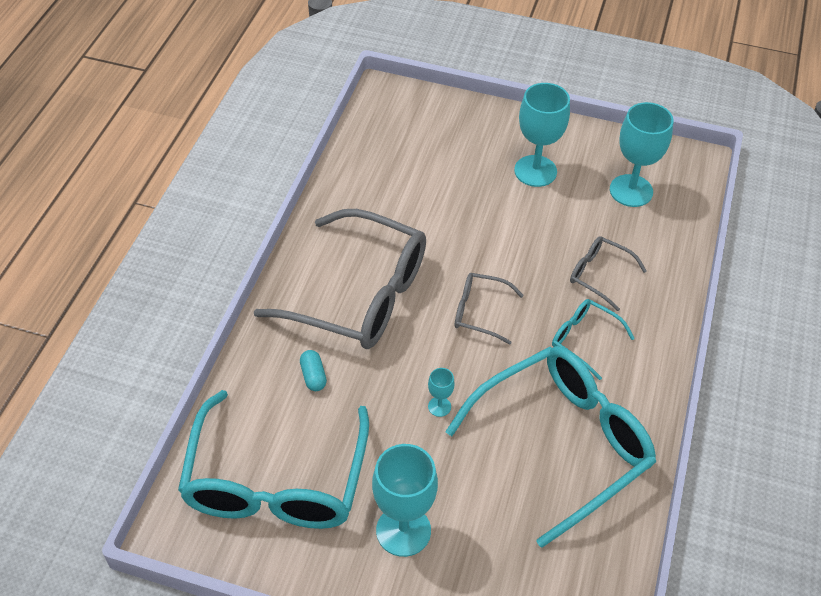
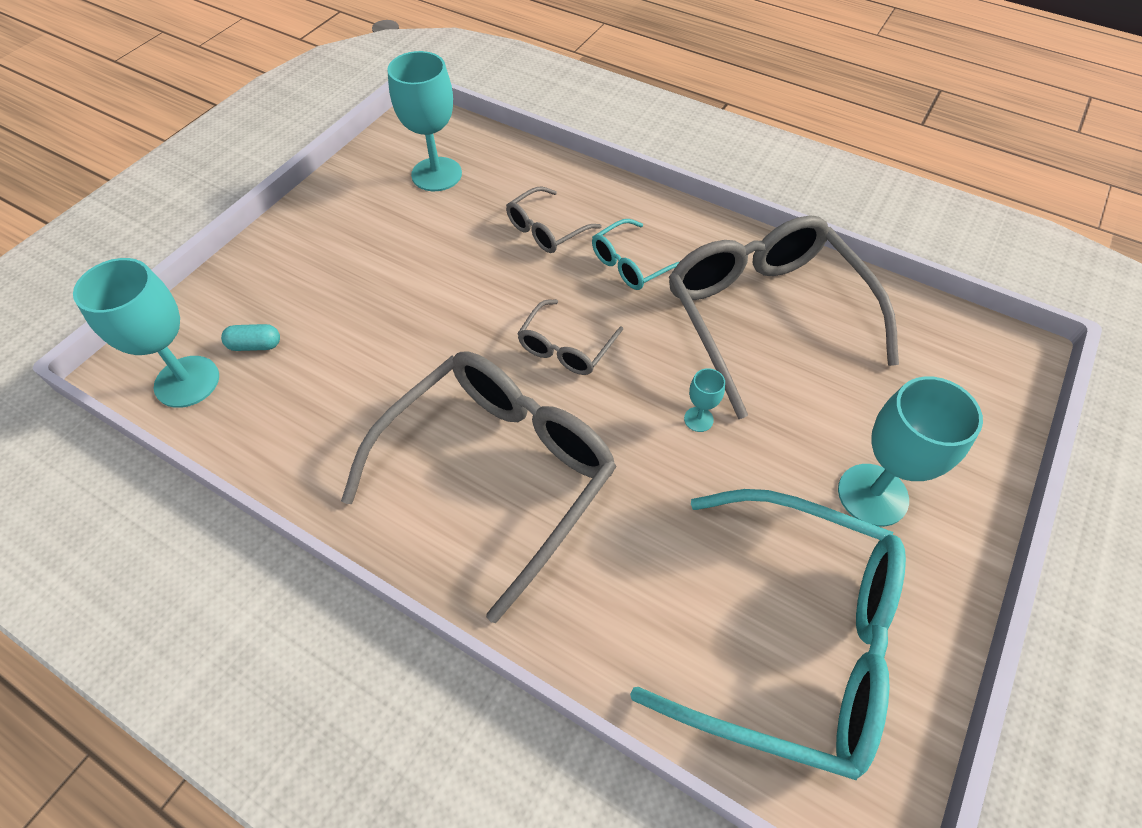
camera: 75 degrees left, 5 degrees up
turquoise capsule [300,350,327,391] -> turquoise capsule moved to [221,324,280,351]
turquoise glasses [445,346,656,548] -> grey glasses [669,215,899,419]
turquoise goblet [514,83,570,187] -> turquoise goblet moved to [73,258,219,408]

